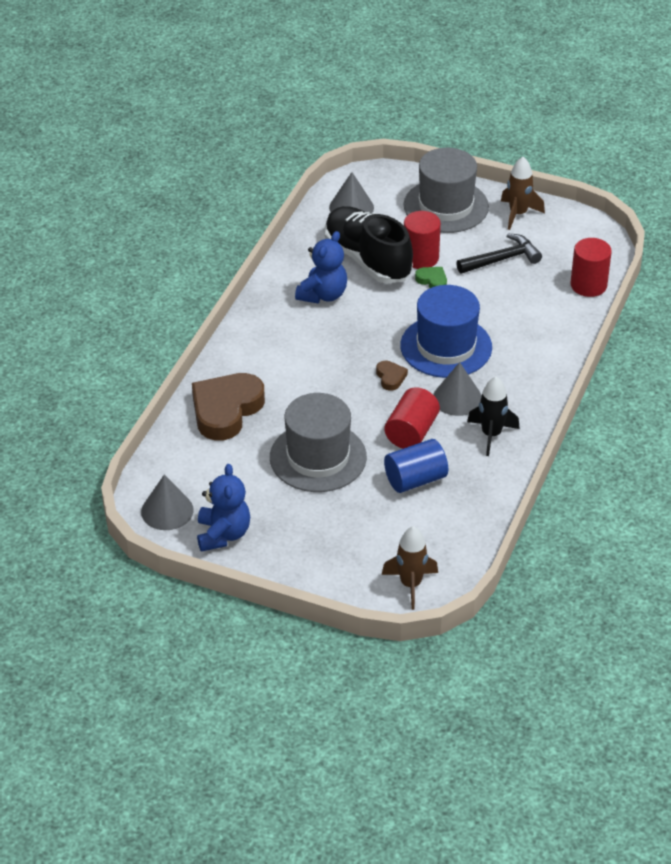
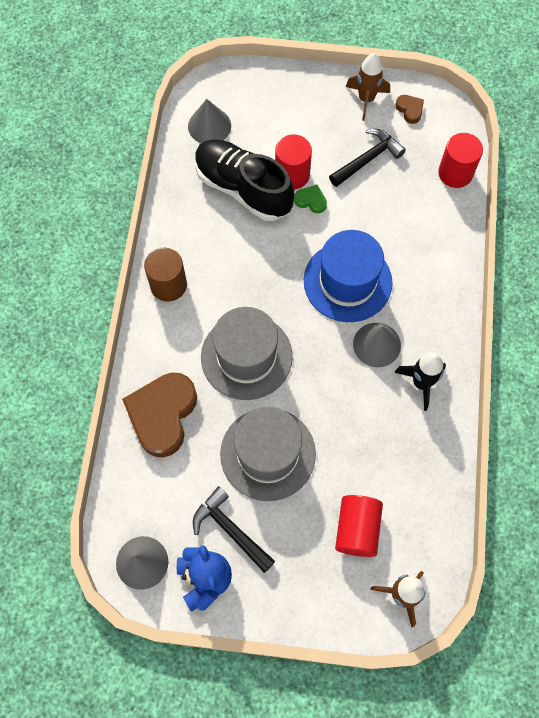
camera: 15 degrees left, 25 degrees up
blue teddy bear [295,231,347,303] -> none
brown heart [376,361,408,391] -> brown heart moved to [396,95,424,124]
red cylinder [384,387,440,449] -> red cylinder moved to [335,495,383,557]
blue cylinder [384,439,448,493] -> none
grey hat [404,148,489,233] -> grey hat moved to [201,307,293,400]
none -> brown cylinder [144,248,187,302]
none -> black hammer [193,486,275,573]

